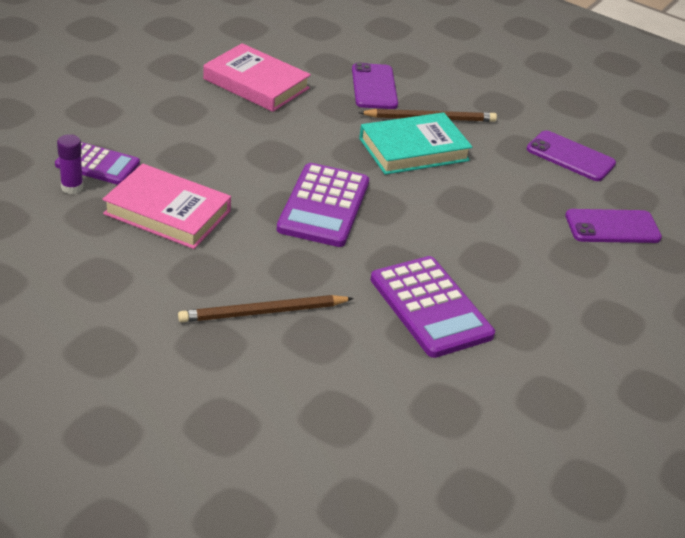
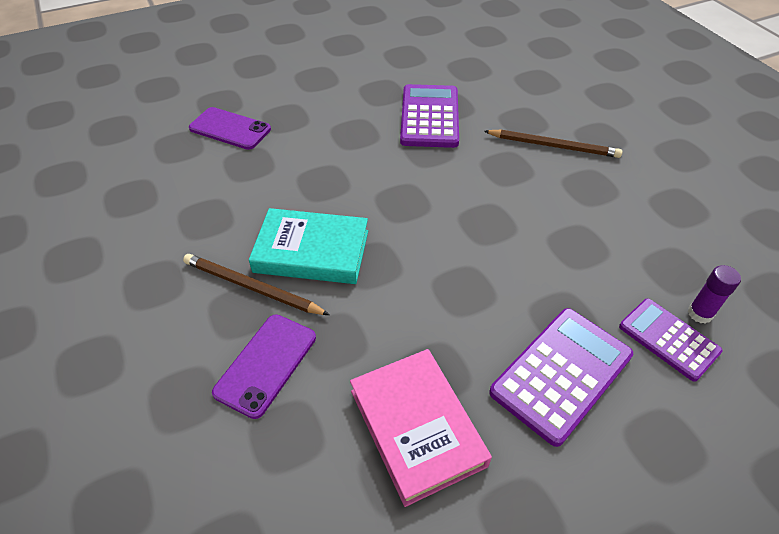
camera: 145 degrees left, 10 degrees up
pink book [102,163,231,249] -> none
purple calculator [277,163,369,247] -> purple calculator moved to [489,308,633,447]
purple phone [527,130,616,181] -> none

